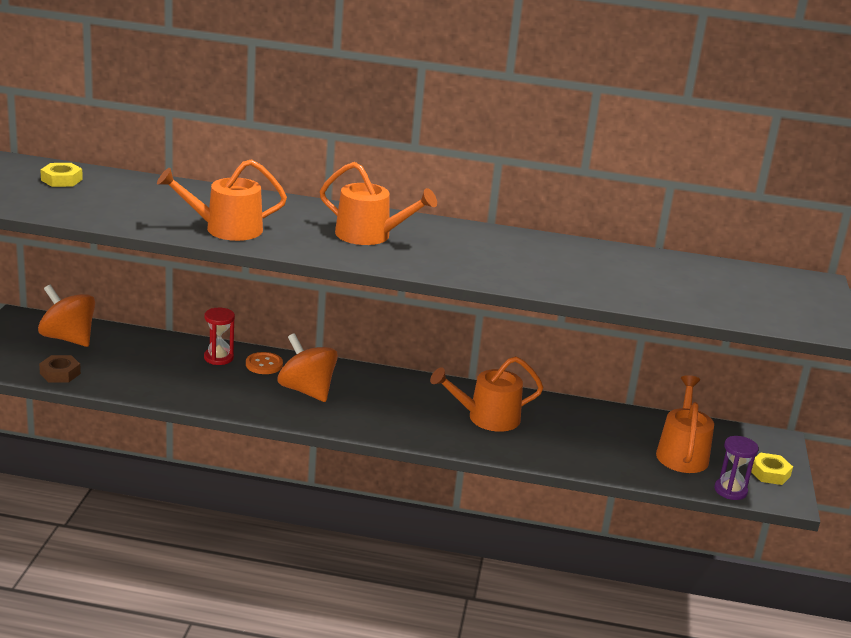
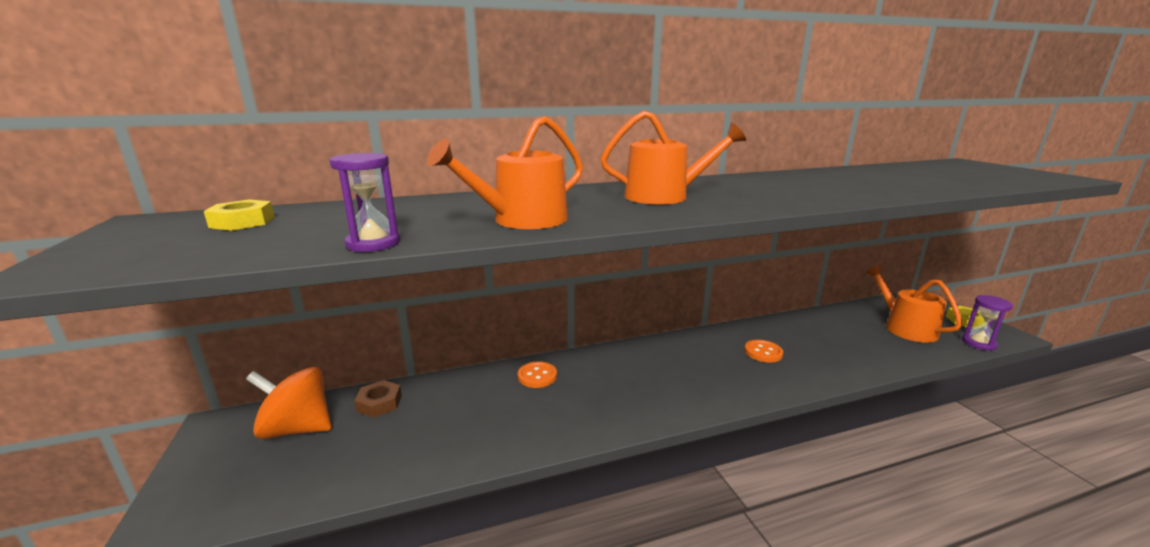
camera: 25 degrees left, 5 degrees down
brown nut [39,355,81,383] -> brown nut moved to [354,380,402,418]
red hourglass [204,308,235,365] -> none
orange spinning top [278,333,338,402] -> none
orange watering can [430,356,544,432] -> orange button [744,340,783,363]
none -> purple hourglass [329,153,400,252]

